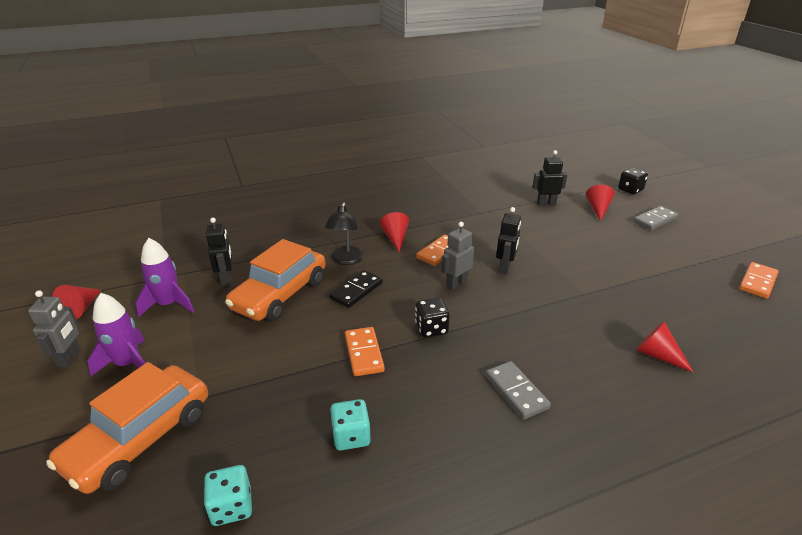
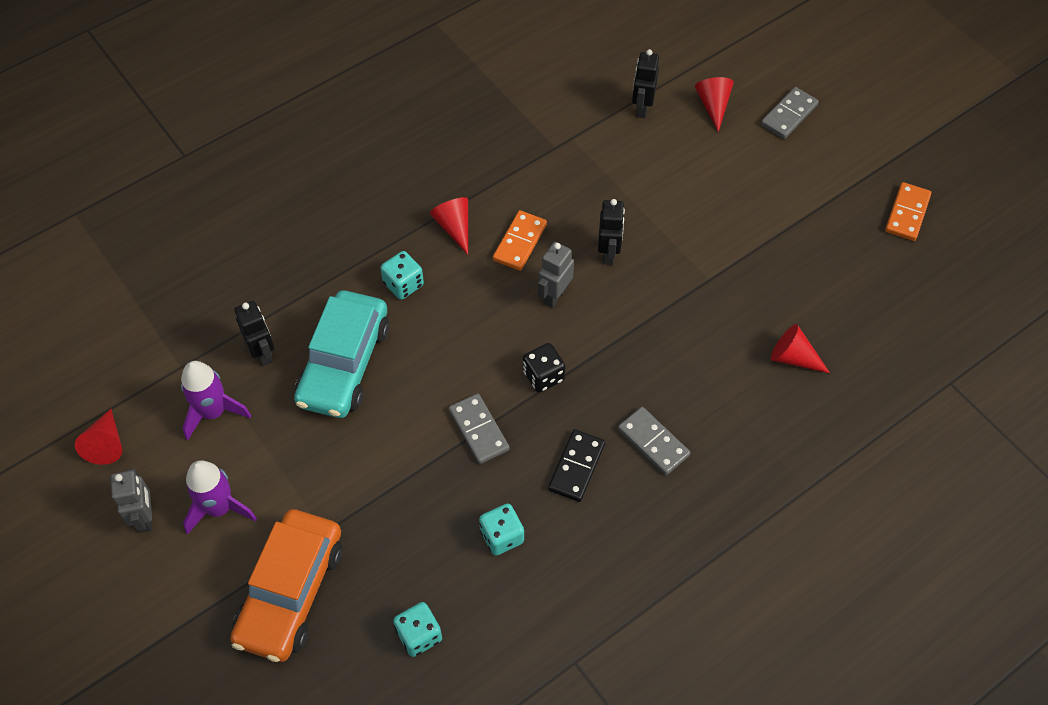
camera: 15 degrees left, 25 degrees up
orange car [225,239,326,321] -> turquoise car [294,290,389,418]
black lamp [325,202,364,265] -> turquoise dice [380,251,424,300]
black domino [329,270,383,308] -> black domino moved to [548,429,605,502]
orange domino [345,327,385,376] -> grey domino [449,393,510,464]
black robot [533,150,567,206] -> black robot turned 60 degrees counterclockwise [632,49,659,118]
black dice [618,168,648,194] -> none

